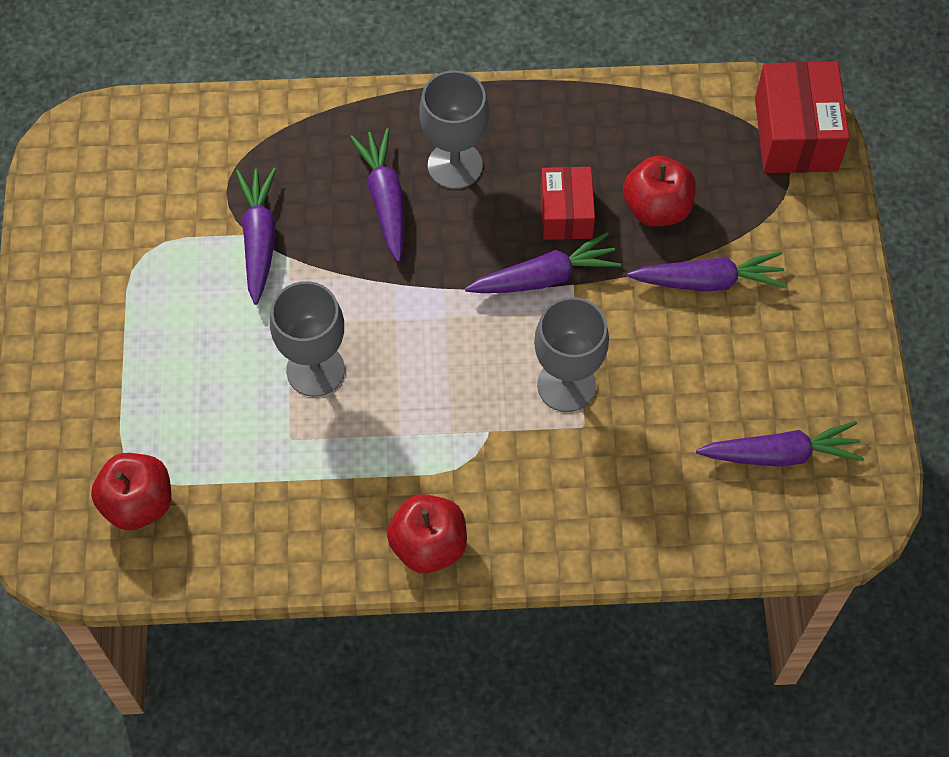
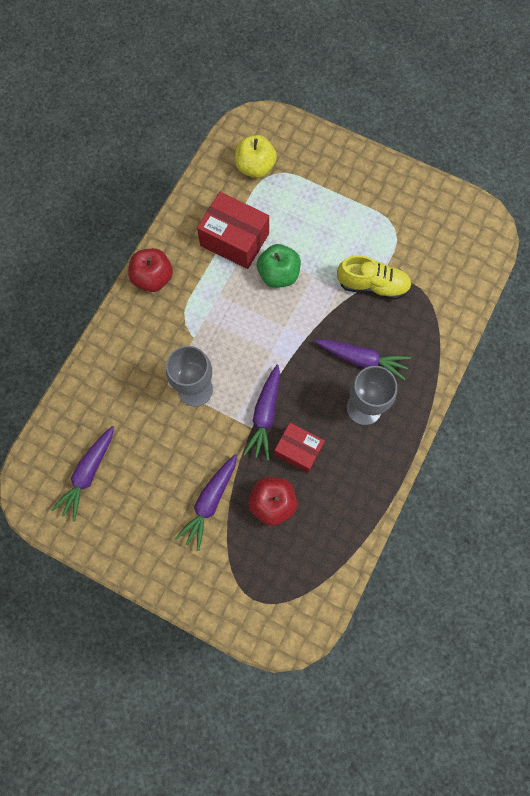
camera: 120 degrees right, 10 degrees up
red apple [91,453,171,530] -> yellow apple [235,135,277,178]
purple carrot [236,168,276,305] -> yellow shoe [337,255,412,300]
grey goblet [270,281,345,397] -> green apple [257,244,301,288]
red box [755,61,850,173] -> red box moved to [197,192,269,269]

